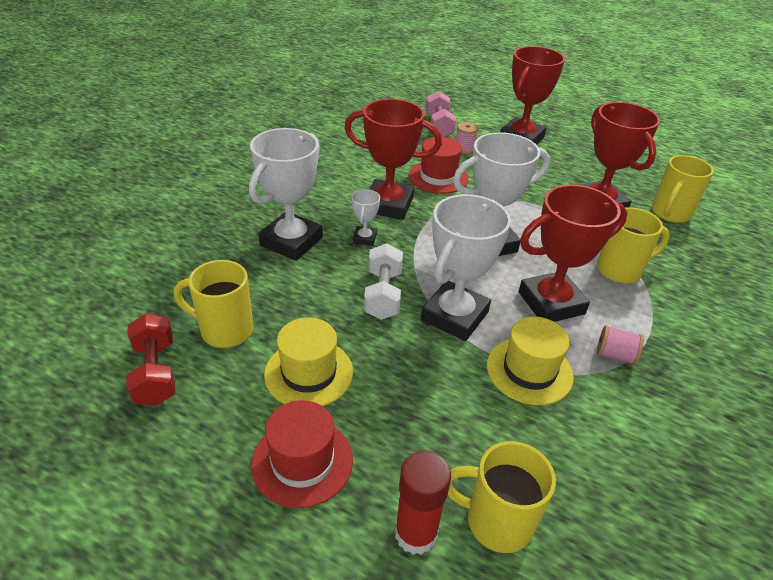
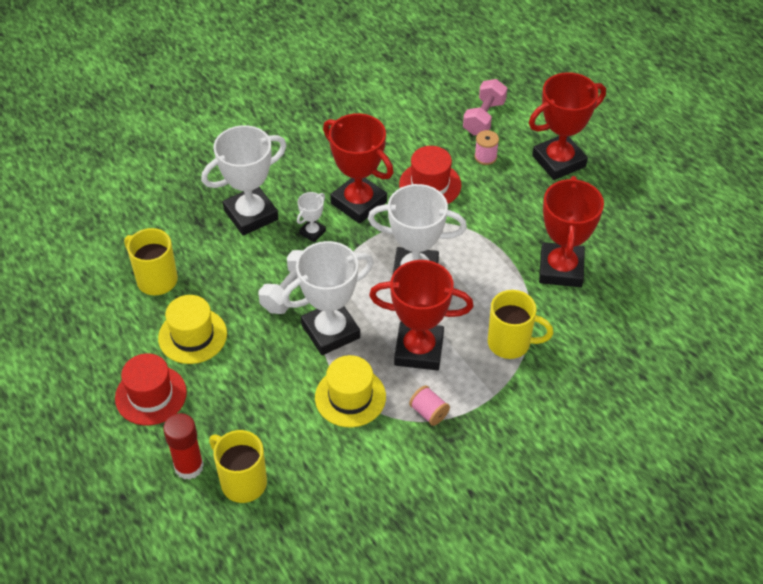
camera: 30 degrees right, 10 degrees up
red dumbbell [126,313,175,406] -> none
yellow mug [652,155,714,223] -> none

